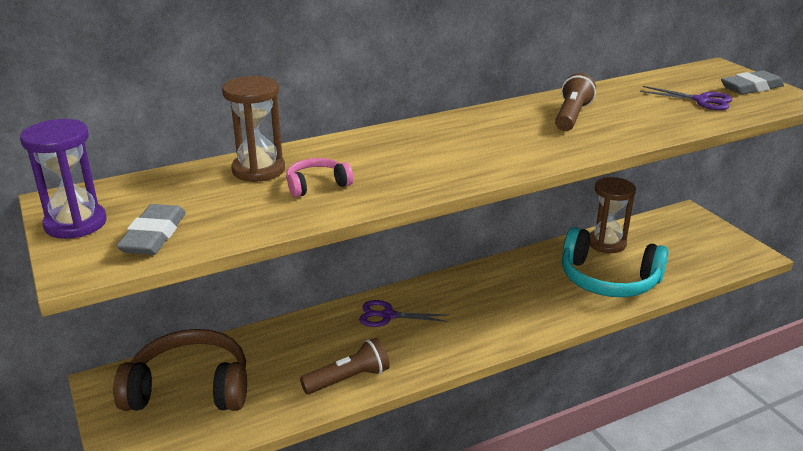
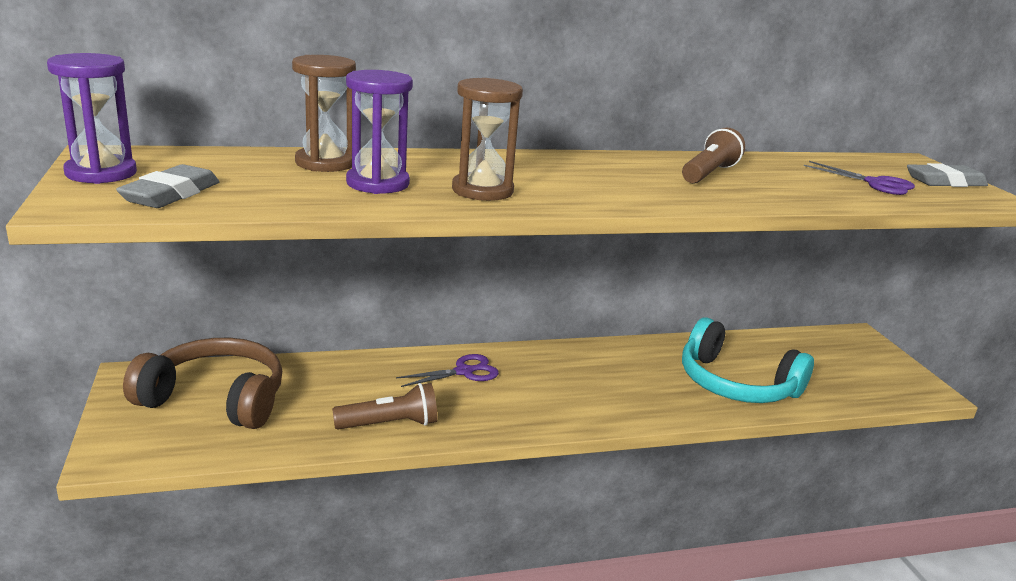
camera: 10 degrees right, 5 degrees down
pink headphones [286,158,353,197] -> purple hourglass [346,70,413,194]
purple scissors [359,300,448,327] -> purple scissors turned 135 degrees clockwise [396,354,499,387]
brown hourglass [590,177,636,253] -> brown hourglass moved to [452,78,523,201]

